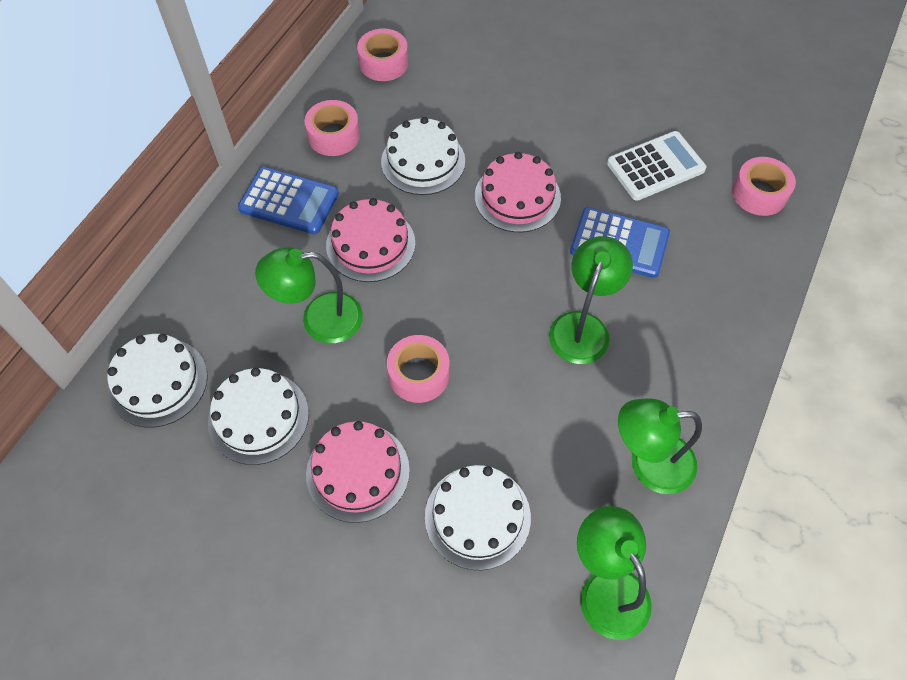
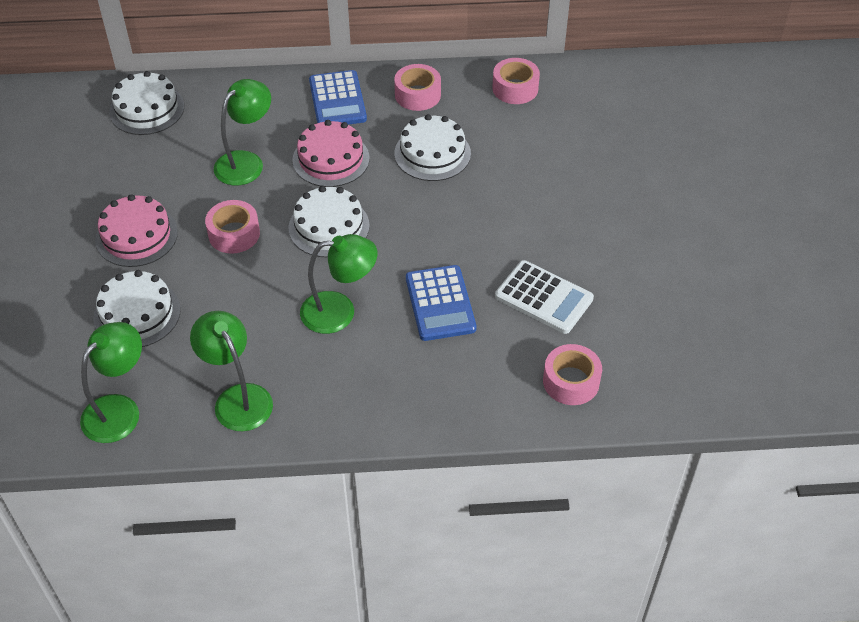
camera: 60 degrees right, 10 degrees down
white cake [208,368,309,465] -> white cake moved to [288,186,370,257]
green lamp [255,247,363,343] -> green lamp turned 75 degrees clockwise [214,79,271,185]
pink cake [475,152,561,232] -> none

